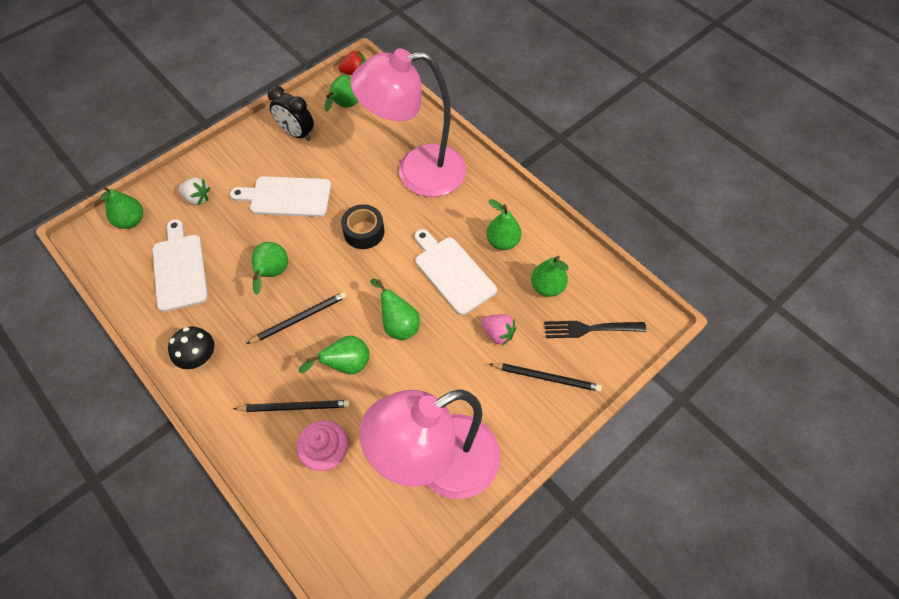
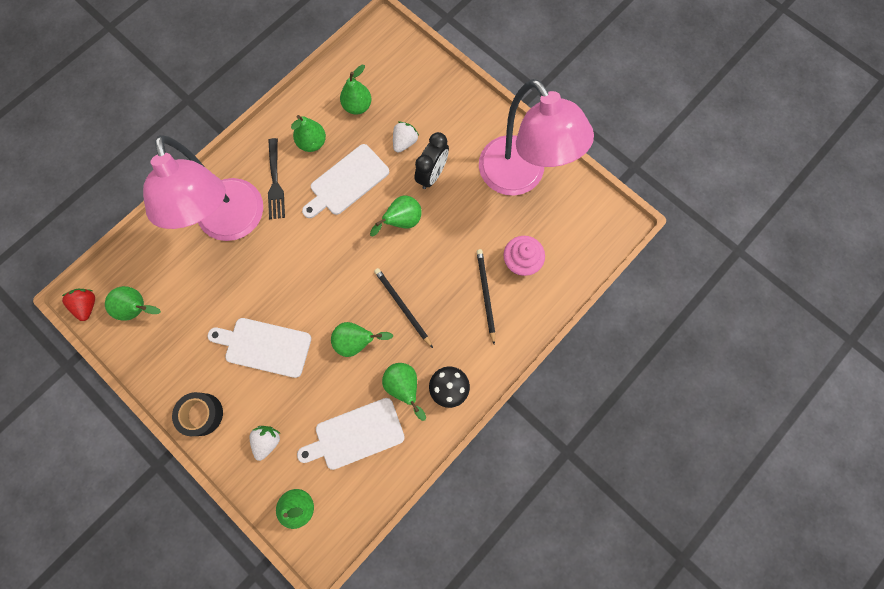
camera: 95 degrees left, 15 degrees up
white cutting board [230,176,331,217] -> white cutting board turned 105 degrees clockwise [207,318,311,378]
black clock [268,86,314,141] -> black clock moved to [414,132,449,189]
green pear [299,336,370,374] -> green pear moved to [382,363,426,421]
black tape [341,204,385,249] -> black tape moved to [172,392,223,436]
pink strawberry [481,314,516,346] -> white strawberry [393,121,419,153]
black pencil [490,363,602,392] -> none
black fork [544,321,646,338] -> black fork moved to [268,138,285,219]

